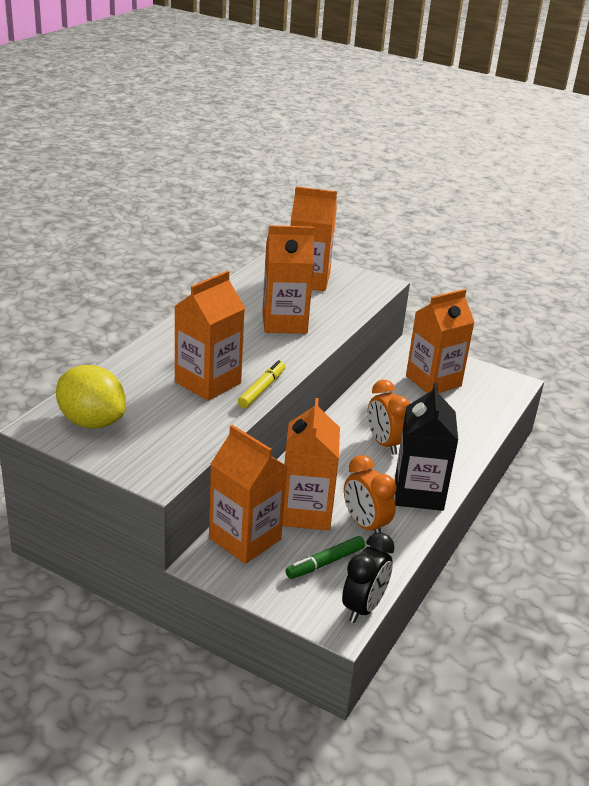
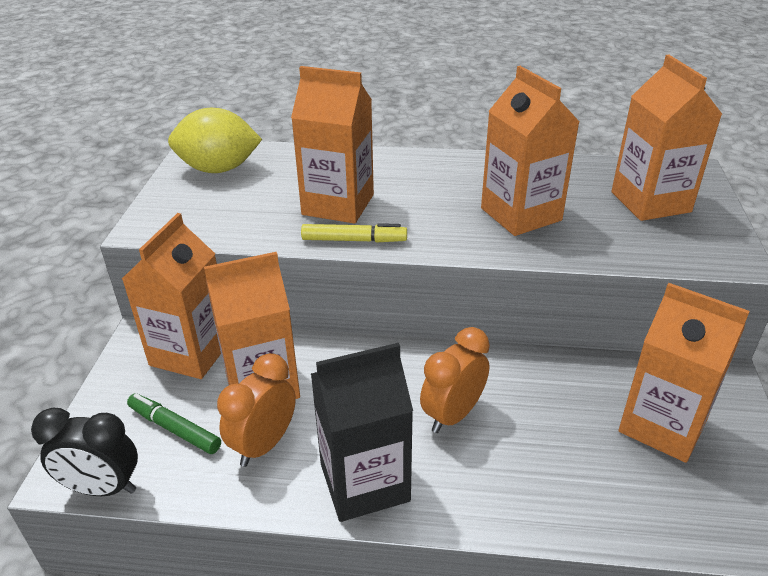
camera: 70 degrees right, 5 degrees up
yellow lemon [56,365,126,429] -> yellow lemon turned 75 degrees clockwise [168,108,262,173]

